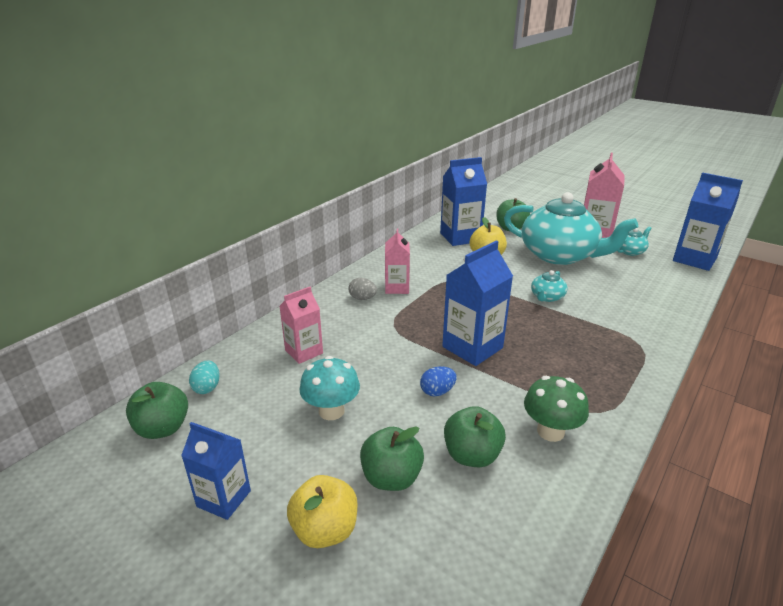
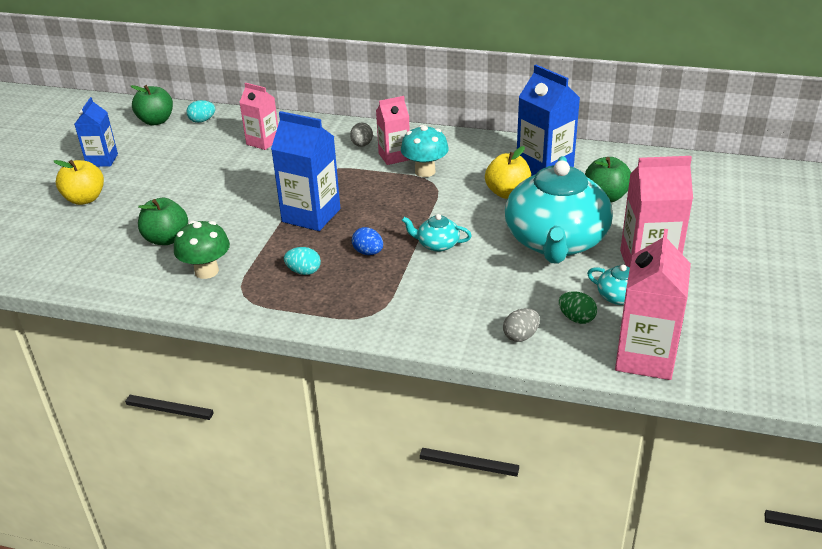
camera: 70 degrees right, 5 degrees up
turquoise mushroom [299,356,360,420] -> turquoise mushroom moved to [401,125,449,177]
green apple [360,427,424,491] -> none
blue egg [420,366,457,396] -> blue egg moved to [352,227,383,255]
blue carton [673,172,743,271] -> pink carton [615,229,691,380]
none -> turquoise egg [284,247,321,275]
none -> grey egg [503,308,540,342]
none -> green egg [559,291,597,324]

